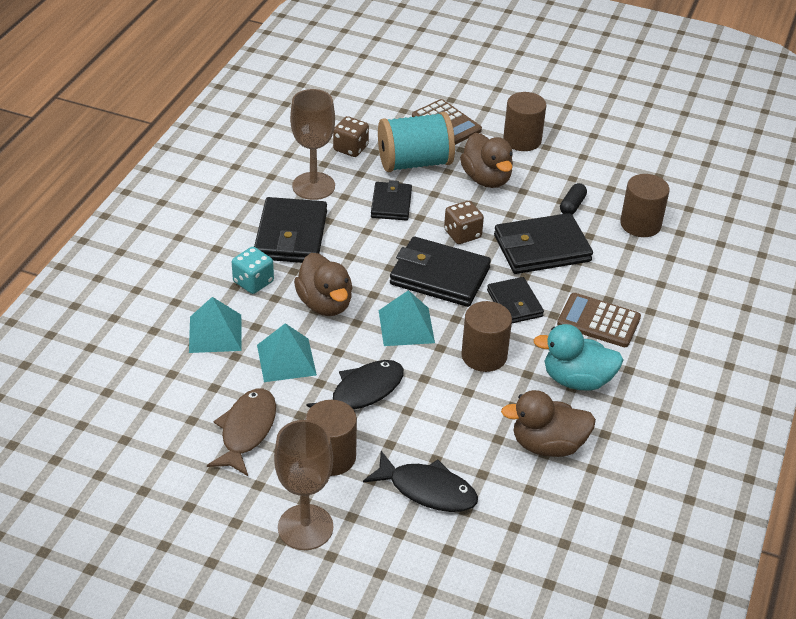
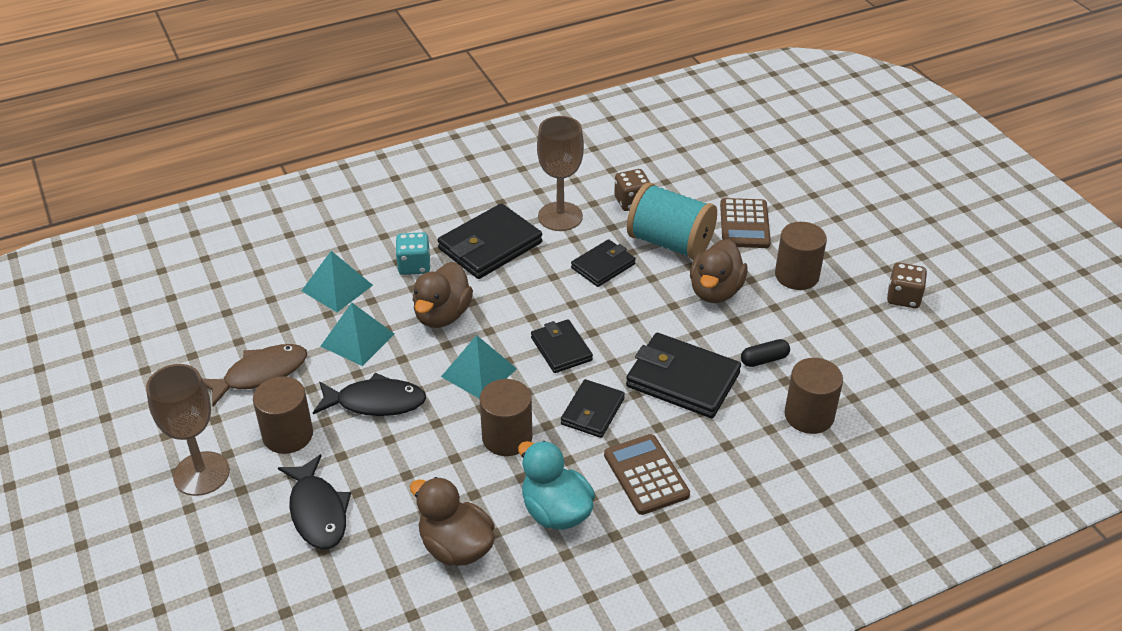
camera: 45 degrees right, 0 degrees up
black wallet [390,237,491,307] -> black wallet [531,319,593,373], size x0.61
brown dice [444,201,484,244] -> brown dice moved to [887,263,927,308]

